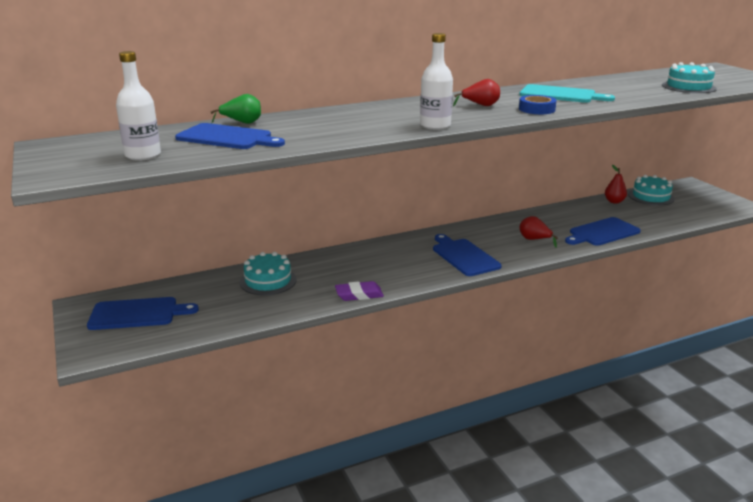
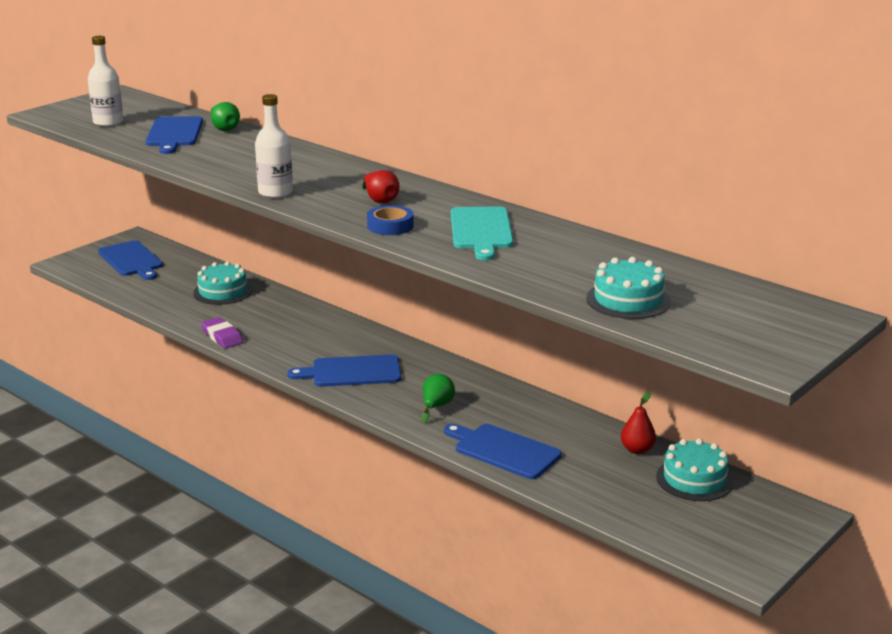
camera: 65 degrees right, 0 degrees up
blue cutting board [433,234,502,276] -> blue cutting board turned 135 degrees counterclockwise [287,355,401,387]
red pear [520,216,558,248] -> green pear [422,374,455,424]

